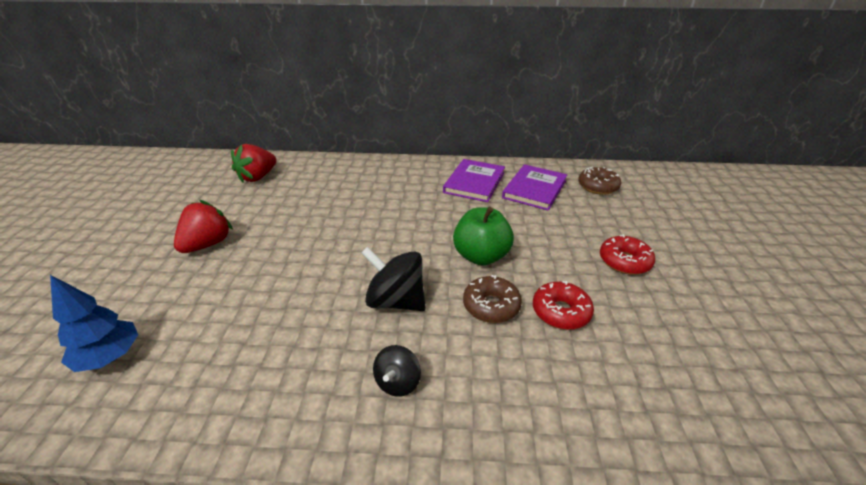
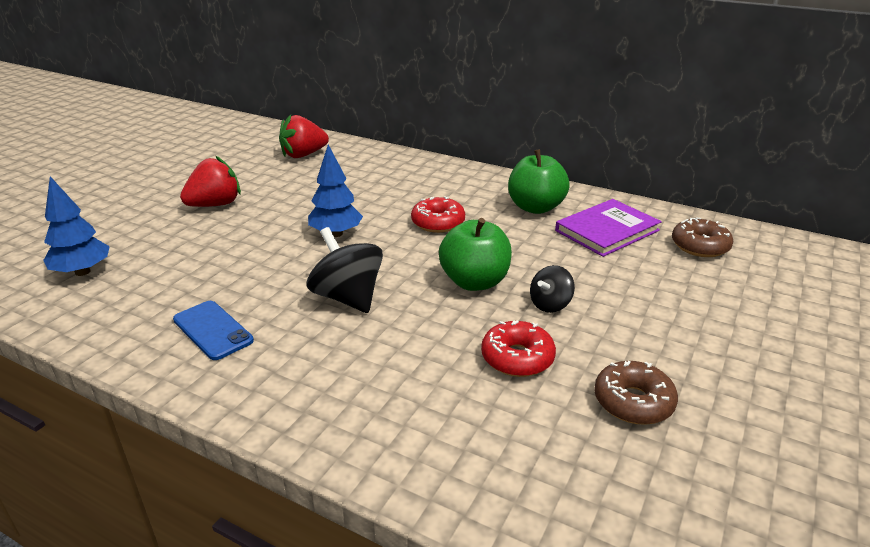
camera: 25 degrees right, 5 degrees down
black spinning top [373,345,421,397] -> black spinning top moved to [530,265,575,313]
purple book [443,159,505,202] -> green apple [508,149,570,214]
brown donut [463,275,522,323] -> brown donut moved to [594,361,678,425]
red donut [600,234,655,275] -> red donut moved to [411,196,465,233]
none -> blue phone [173,301,254,360]
none -> blue tree [308,145,363,237]

